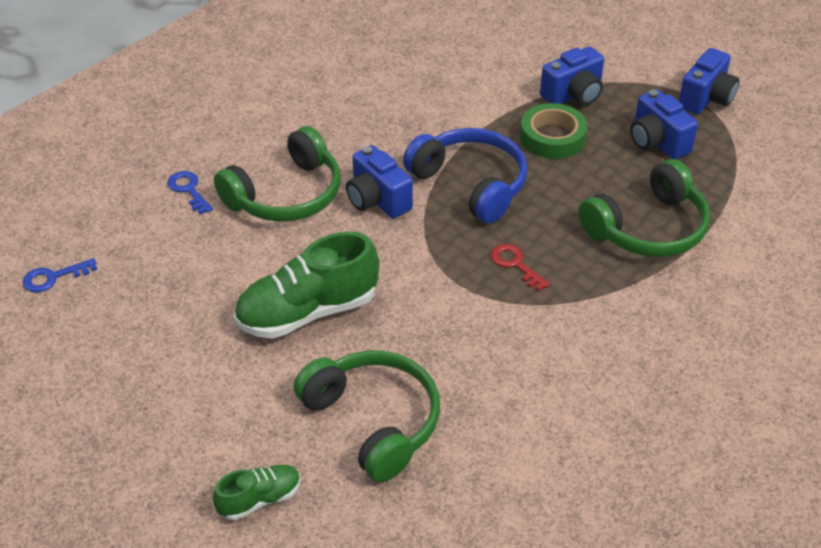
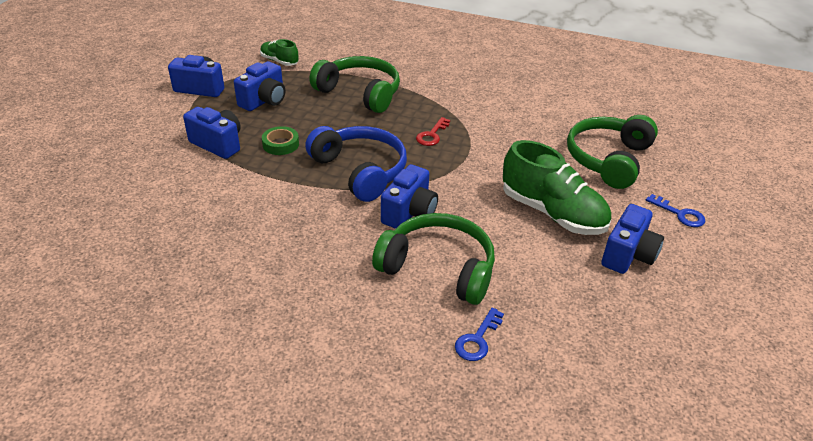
camera: 115 degrees left, 5 degrees down
blue key [23,258,97,293] -> blue key moved to [646,194,705,227]
green shoe [213,465,300,520] -> green shoe moved to [260,39,299,66]
blue headphones [403,128,528,223] -> blue headphones turned 120 degrees clockwise [305,126,407,202]
green tape [520,103,588,159] -> green tape [262,126,299,155], size x0.66
none -> blue camera [601,204,664,274]

